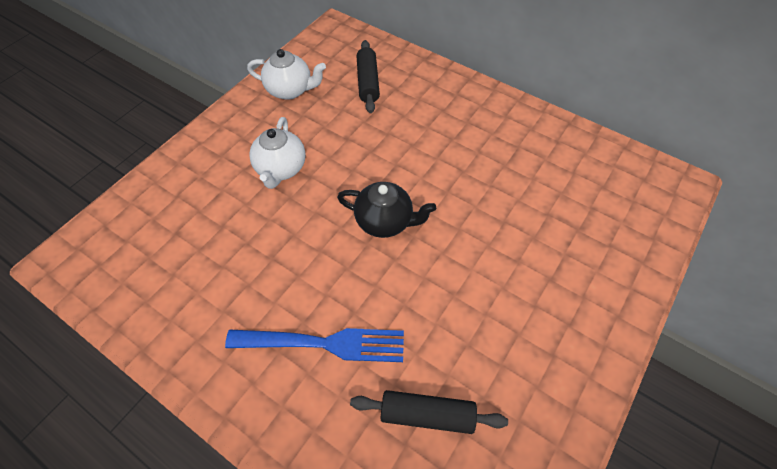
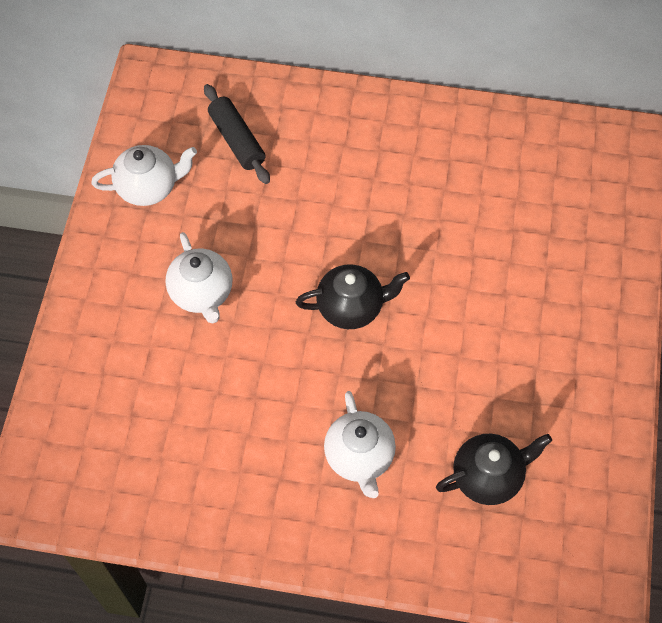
camera: 25 degrees left, 5 degrees up
blue fork [225,328,404,362] -> white teapot [324,391,396,498]
black rolling pin [350,390,508,434] -> black teapot [436,434,552,505]

